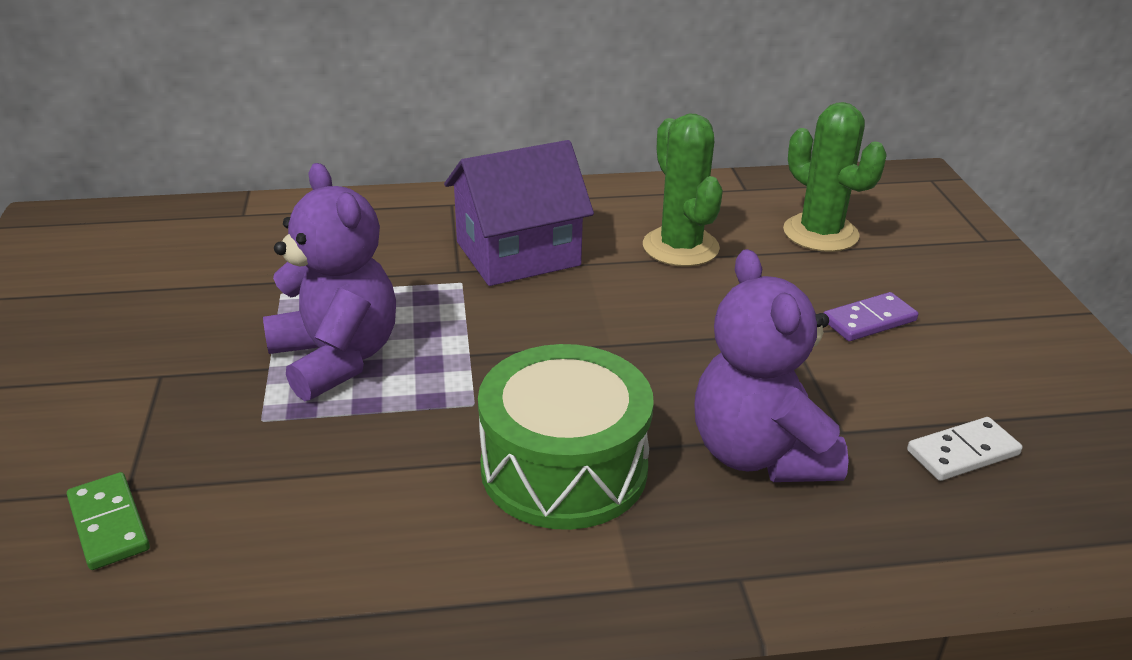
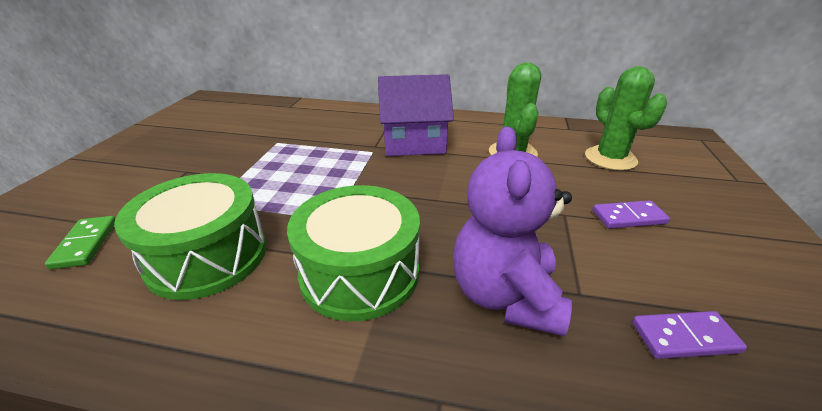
camera: 20 degrees right, 0 degrees up
purple teddy bear [263,163,396,401] -> none
white domino [907,417,1023,481] -> purple domino [632,311,747,359]
none -> green drum [114,173,266,300]

